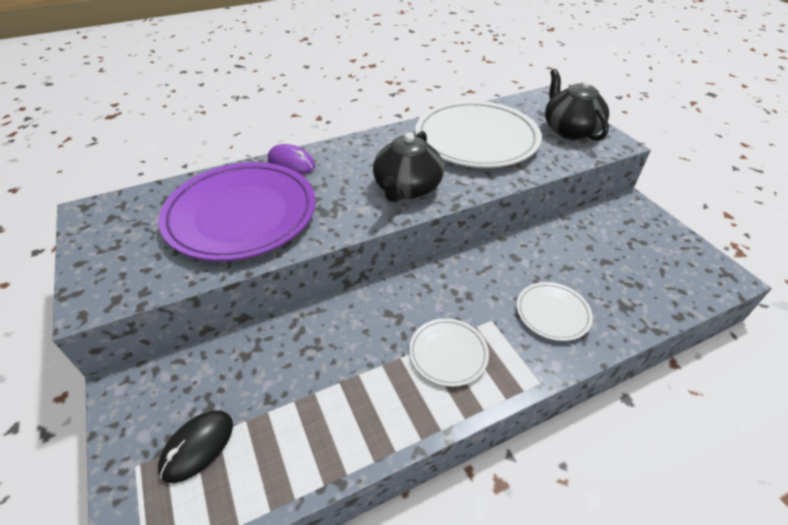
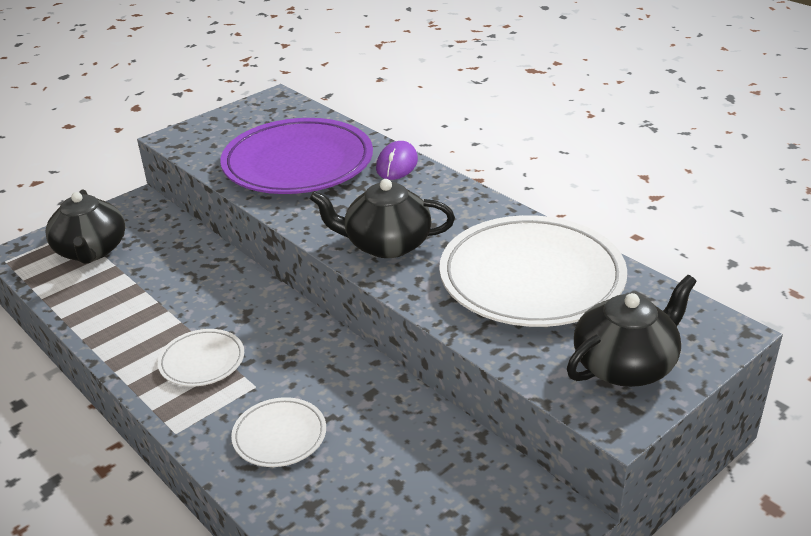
camera: 75 degrees right, 10 degrees down
black mouse [158,410,233,483] -> black teapot [46,189,125,264]

